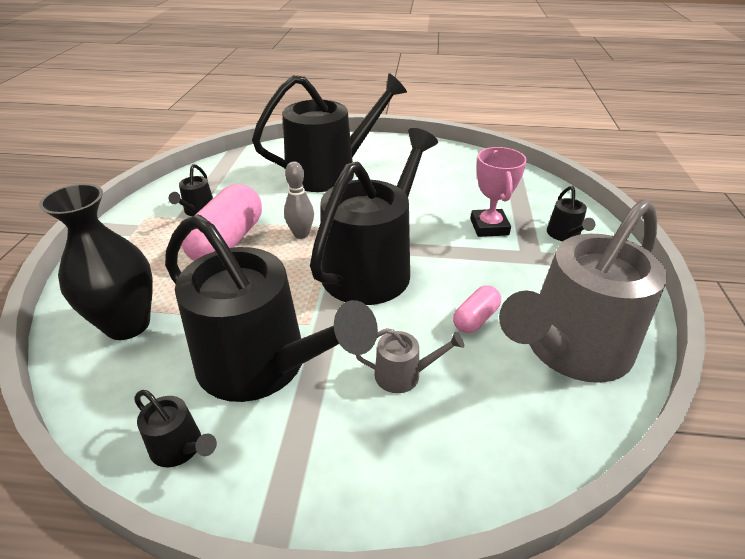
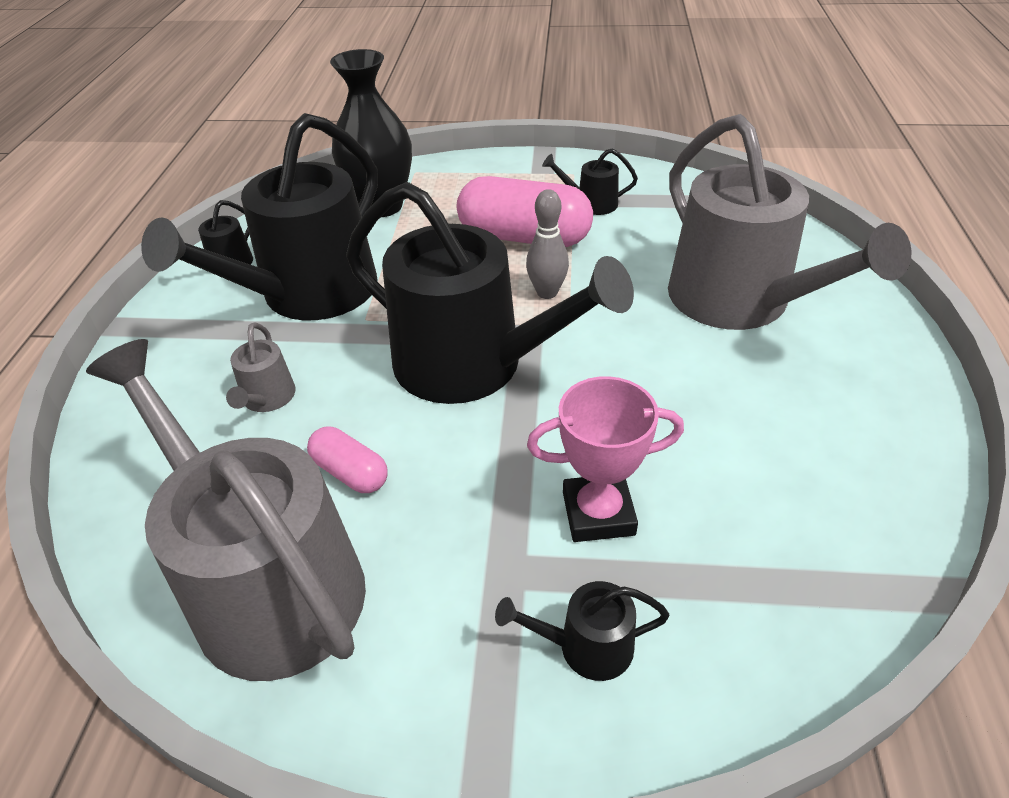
camera: 90 degrees right, 5 degrees up
black watering can [252,73,407,192] -> grey watering can [668,114,911,330]

